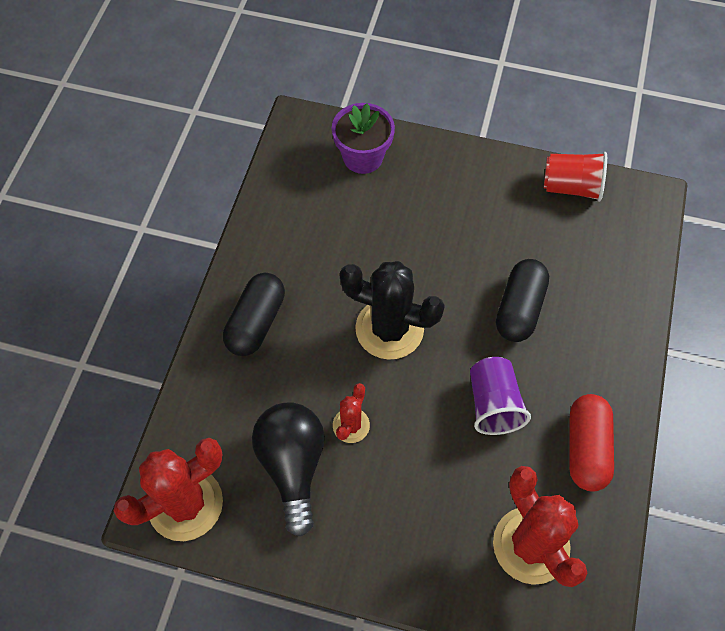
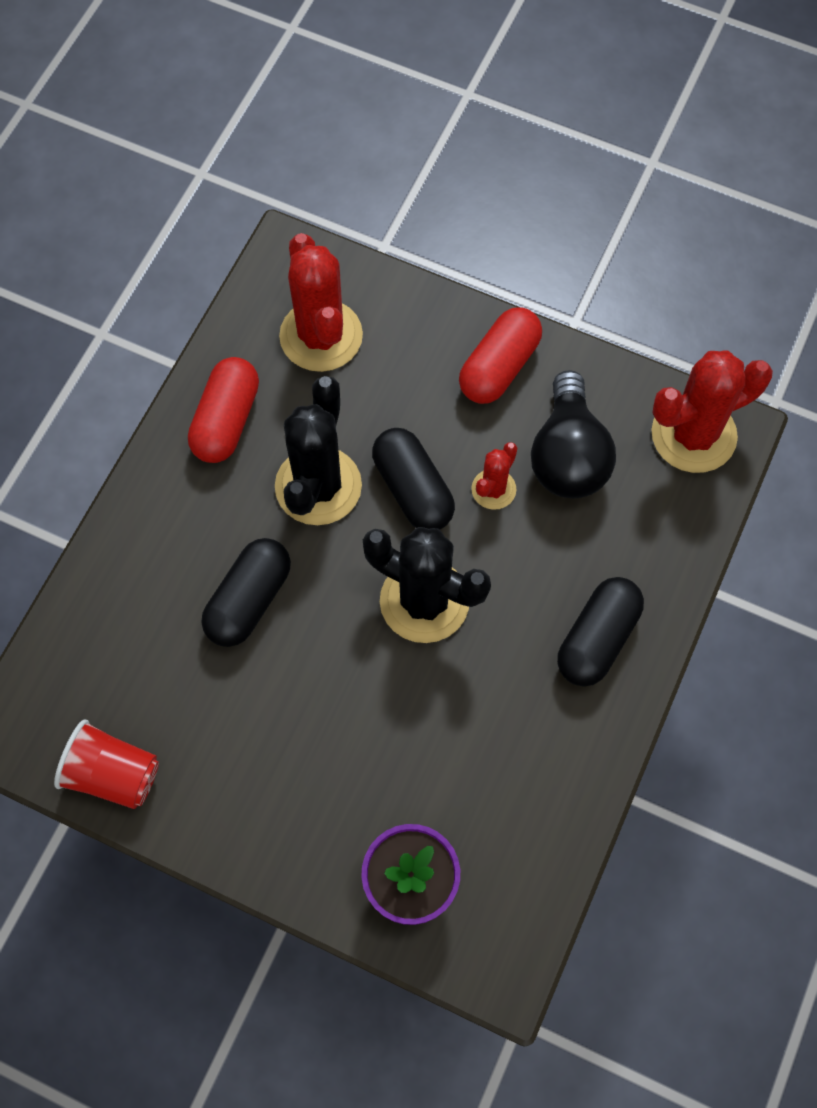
camera: 170 degrees left, 5 degrees up
purple cup [470,357,531,435] -> black cactus [275,376,362,525]
none -> black capsule [372,428,455,529]
none -> red capsule [459,308,542,404]

